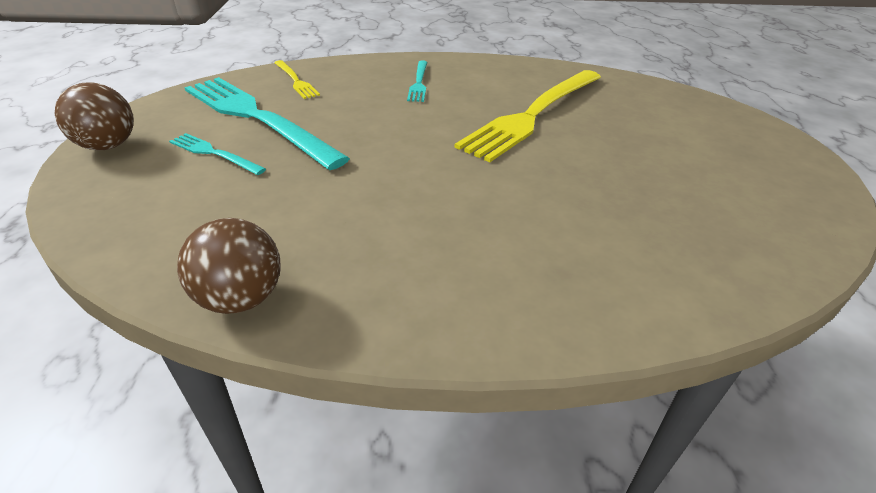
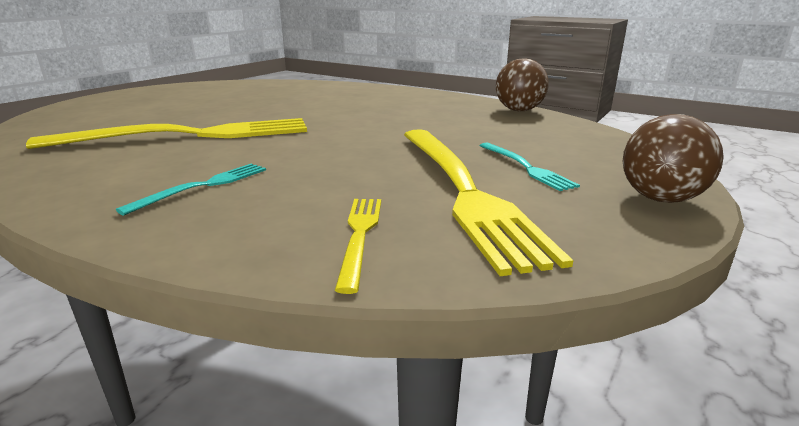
camera: 145 degrees left, 15 degrees down
turquoise fork [184,77,350,170] -> yellow fork [404,129,573,276]

